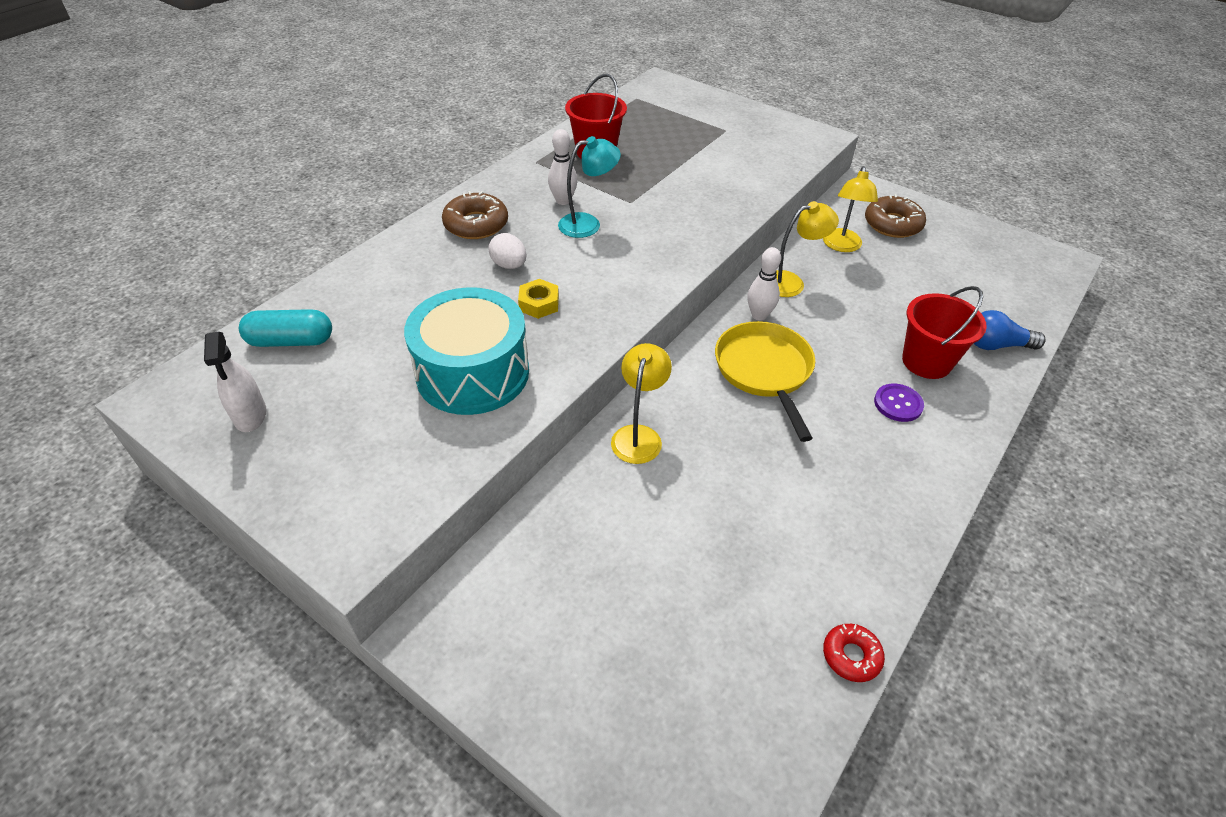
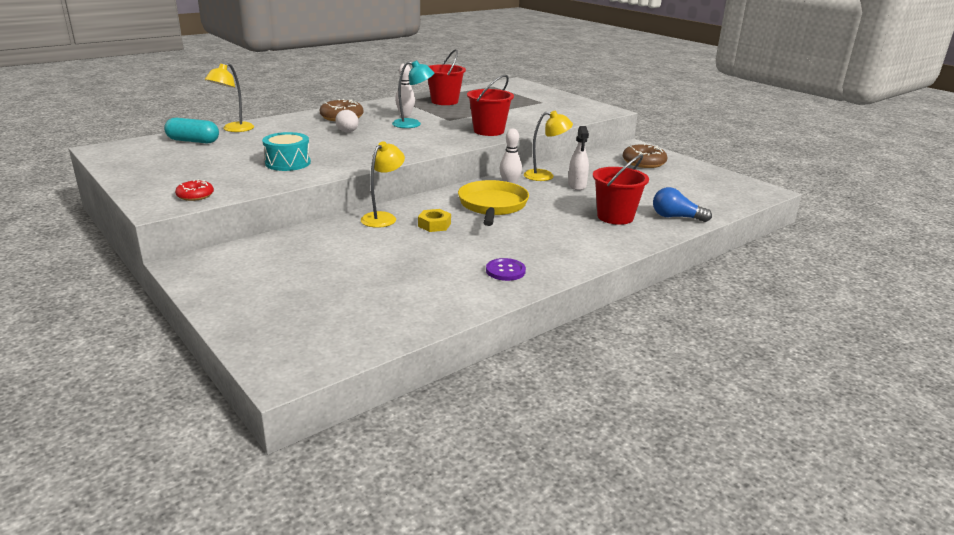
camera: 15 degrees right, 20 degrees down
white spray bottle [204,332,267,432] -> white spray bottle moved to [568,126,589,190]
turquoise drum [404,287,529,415] -> turquoise drum [262,132,311,171], size x0.60
yellow nut [518,279,559,319] -> yellow nut moved to [418,209,451,232]
yellow lamp [823,166,878,252] -> yellow lamp moved to [205,63,254,132]
red donut [823,624,885,682] -> red donut moved to [175,179,214,201]
purple button [874,383,924,422] -> purple button moved to [486,258,526,281]
none -> red bucket [467,75,514,136]

